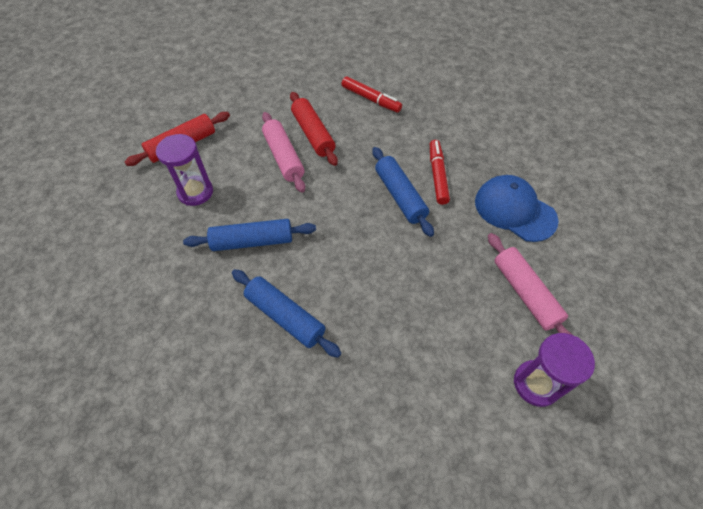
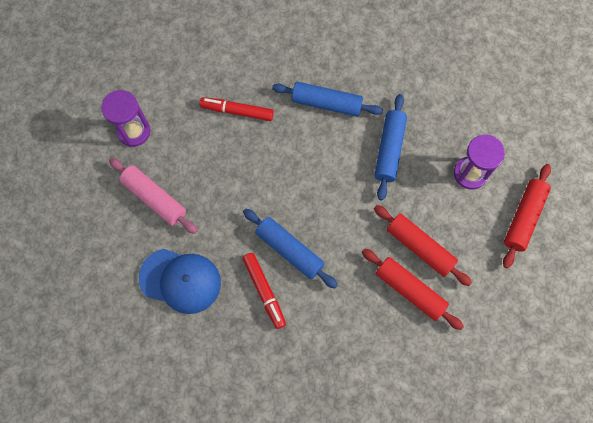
camera: 155 degrees right, 15 degrees up
blue rolling pin [183,219,316,251] -> blue rolling pin turned 45 degrees counterclockwise [374,94,407,201]
pink rolling pin [262,112,305,193] -> red rolling pin [374,205,472,286]
red marker [341,76,402,112] -> red marker moved to [200,97,274,121]

